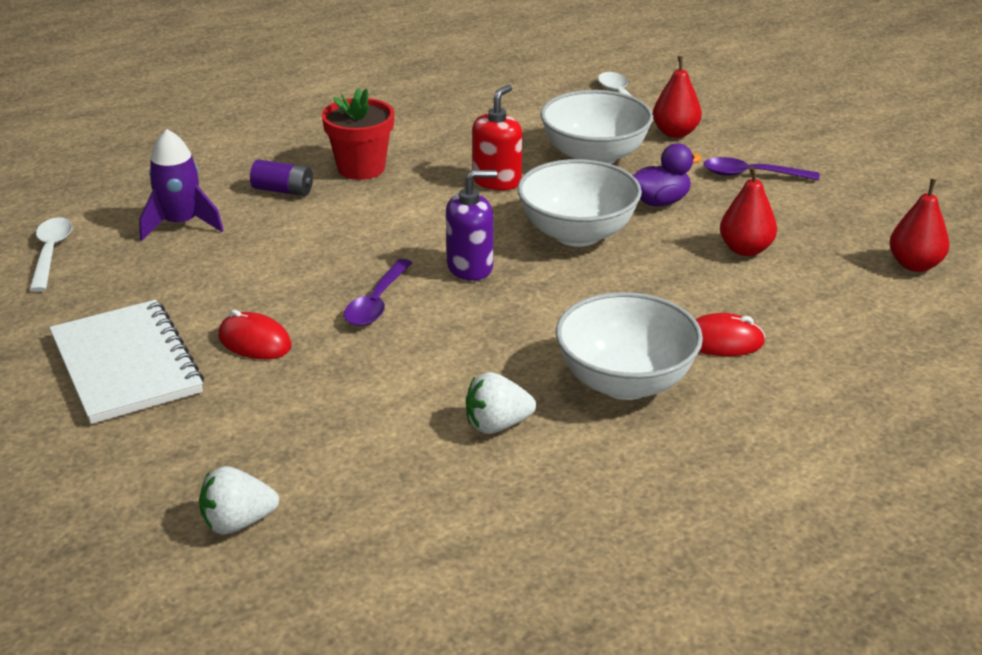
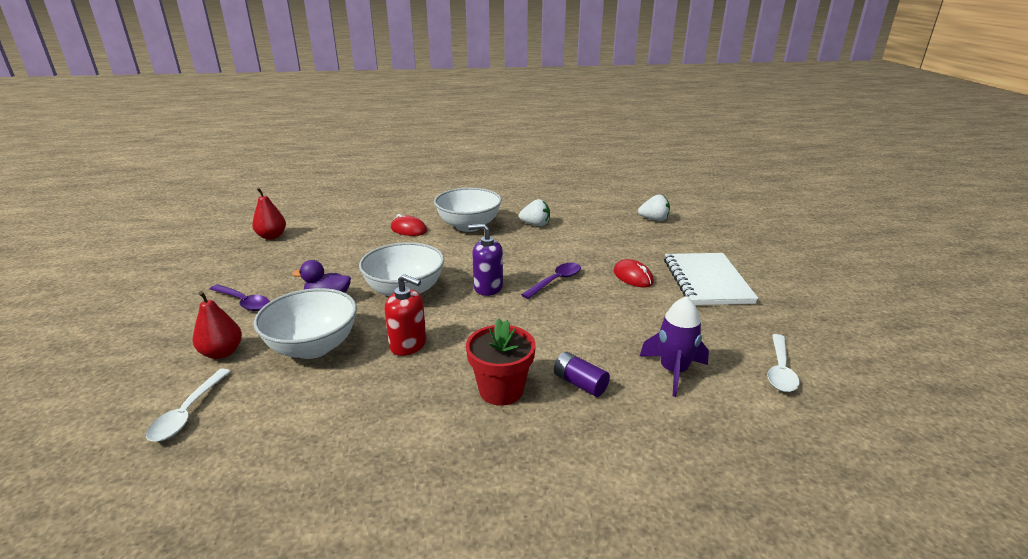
camera: 155 degrees left, 5 degrees down
red soap dispenser [472,85,522,190] -> red soap dispenser turned 120 degrees counterclockwise [384,274,427,356]
red pear [720,166,777,256] -> none

